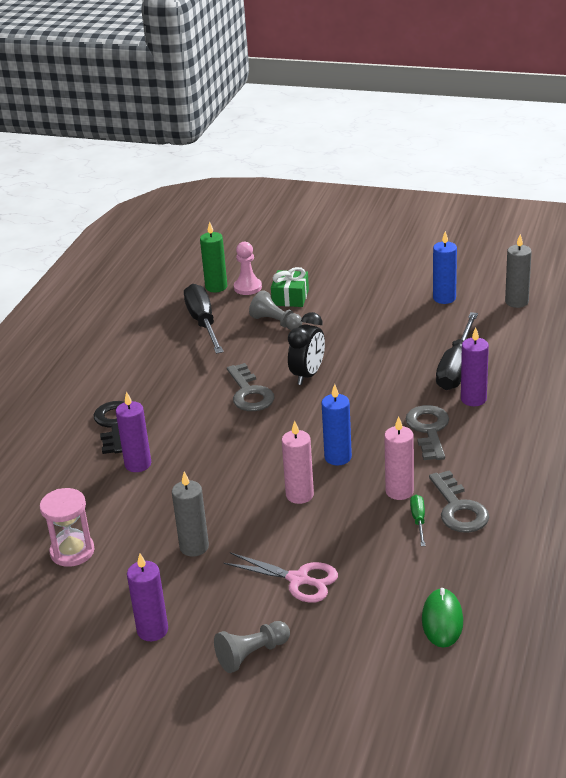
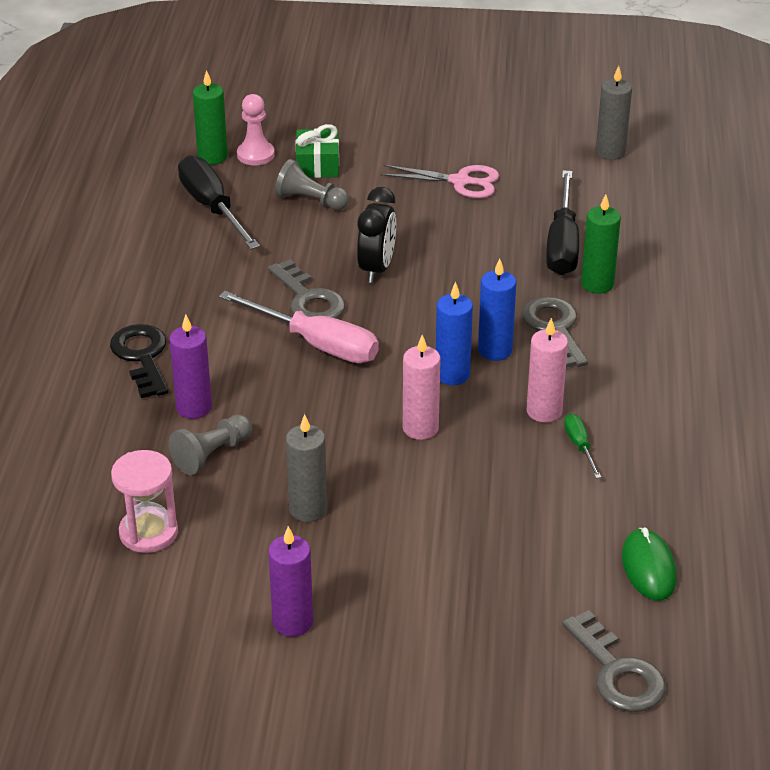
camera: 15 degrees left, 5 degrees up
grey pawn [214,621,290,673] -> grey pawn moved to [169,415,252,475]
pink scissors [223,552,338,603] -> pink scissors moved to [380,165,499,198]
grey key [429,470,489,533] -> grey key moved to [562,610,666,712]
blue candle [433,231,457,304] -> blue candle moved to [478,258,516,361]
purple candle [461,327,489,406] -> green candle [581,194,621,294]
none -> pink screwdriver [219,291,379,363]

